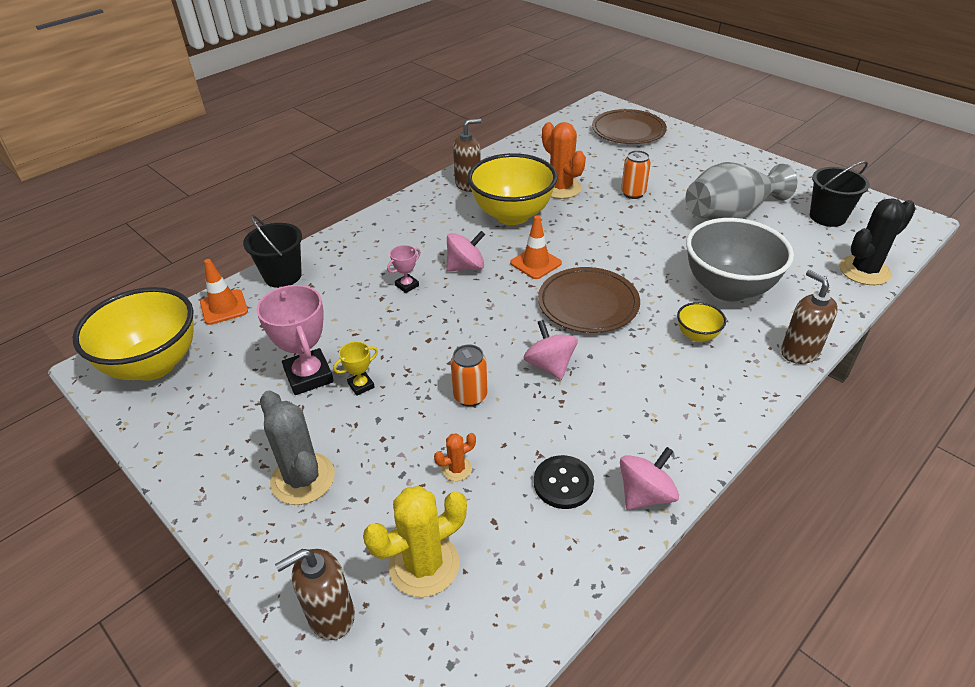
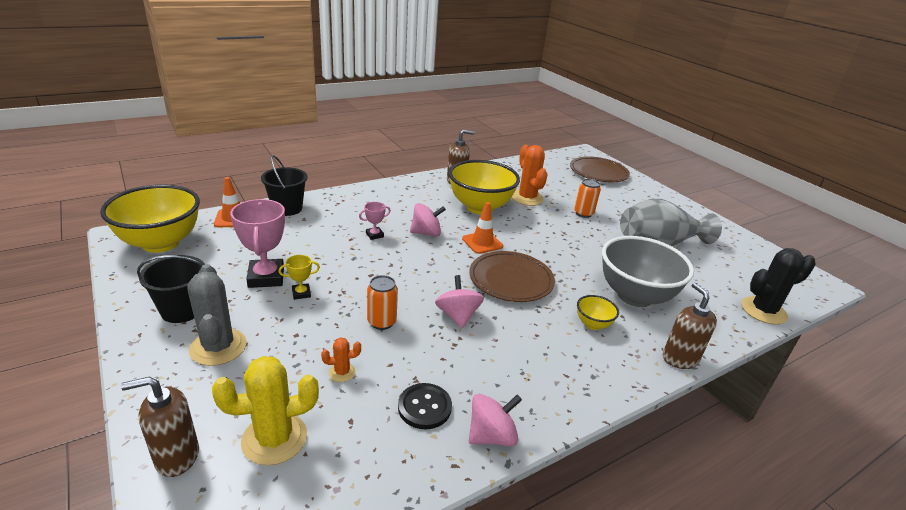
camera: 10 degrees right, 10 degrees down
black bucket [810,161,870,227] -> black bucket moved to [137,255,205,323]

